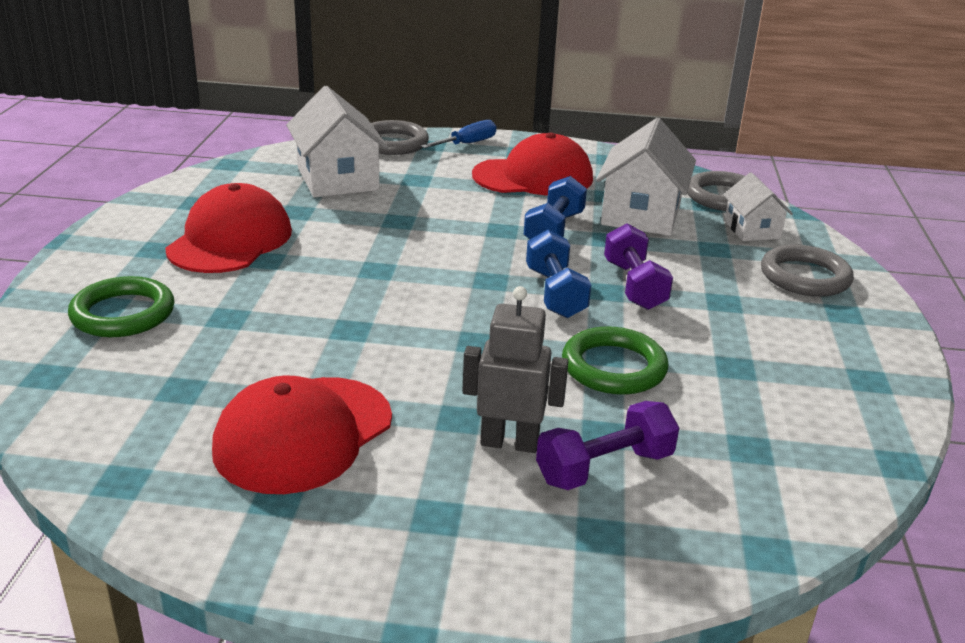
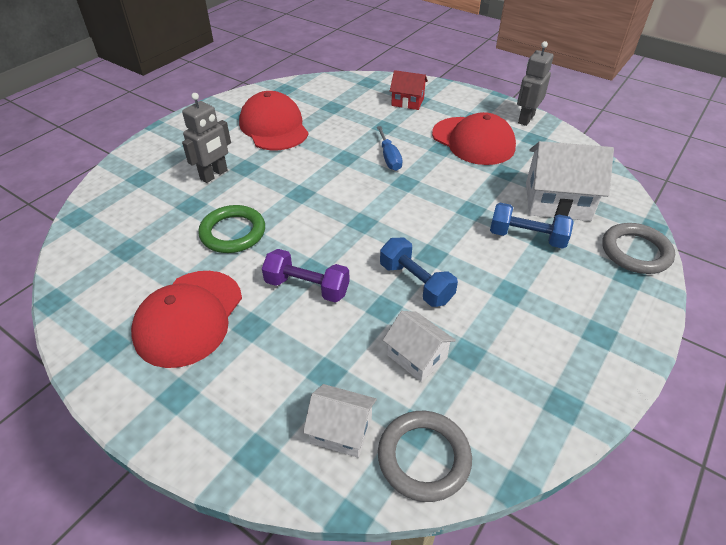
camera: 120 degrees right, 15 degrees up
green ring [68,276,175,337] -> red house [390,70,428,110]
blue screwdriver [421,120,497,148] -> blue screwdriver moved to [377,126,403,171]
red cap [472,133,593,196] -> red cap moved to [131,271,242,368]
blue dumbbell [526,230,591,318] -> blue dumbbell moved to [490,203,574,249]
purple dumbbell [536,401,679,490] -> none
white house [596,118,696,236] -> white house [383,311,456,382], size x0.58
grey ring [761,244,854,297] -> none
none -> grey robot [517,41,554,126]

